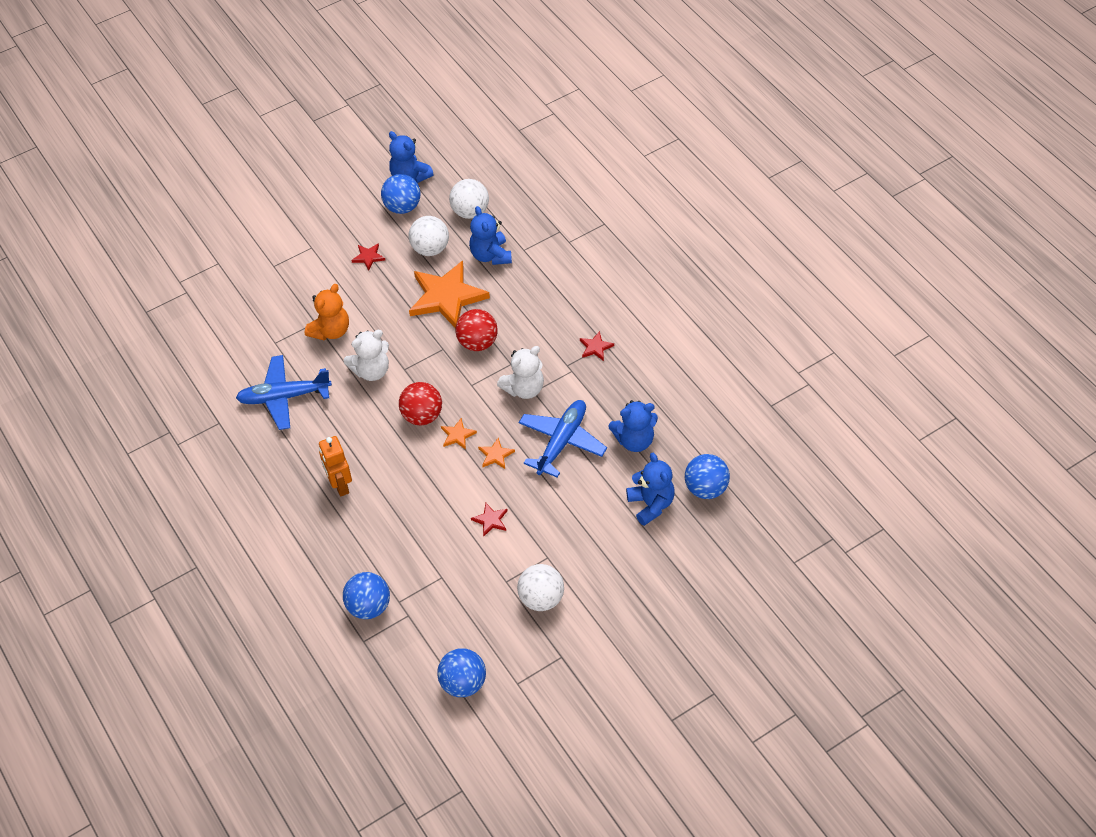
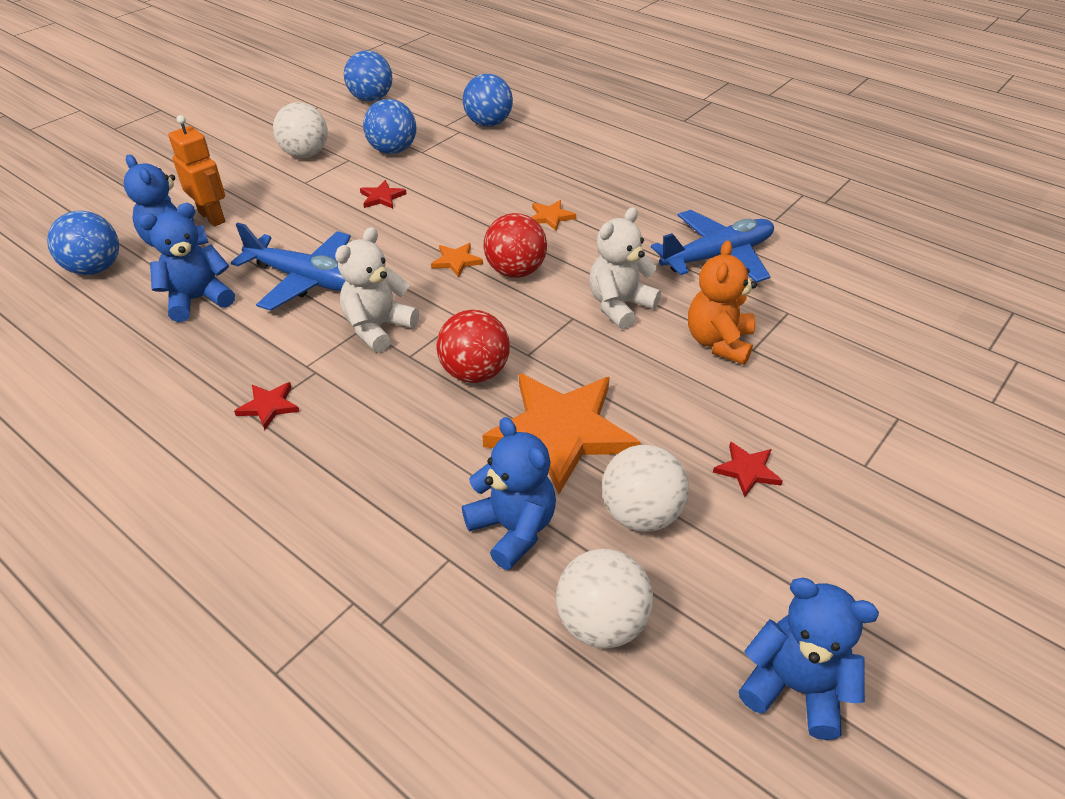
camera: 160 degrees right, 10 degrees down
orange robot [319,436,352,497] -> orange robot moved to [168,115,225,226]
blue ball [381,174,421,214] -> blue ball moved to [363,99,417,154]
orange star [478,438,515,469] -> orange star moved to [531,200,576,231]
blue plane [518,400,607,477] -> blue plane turned 75 degrees counterclockwise [231,223,351,311]

